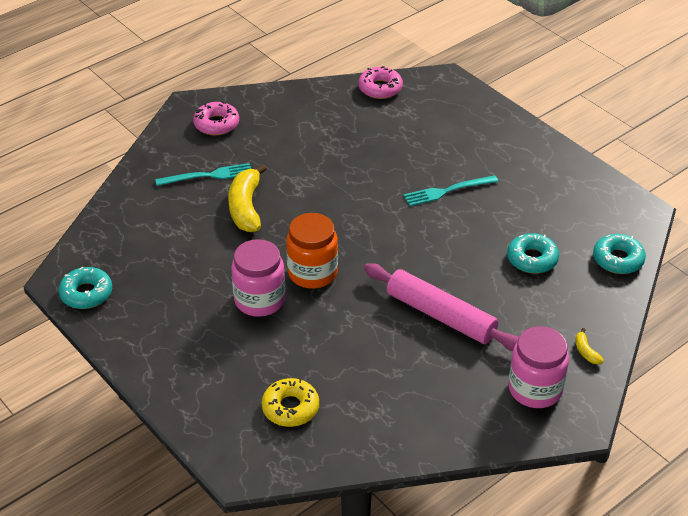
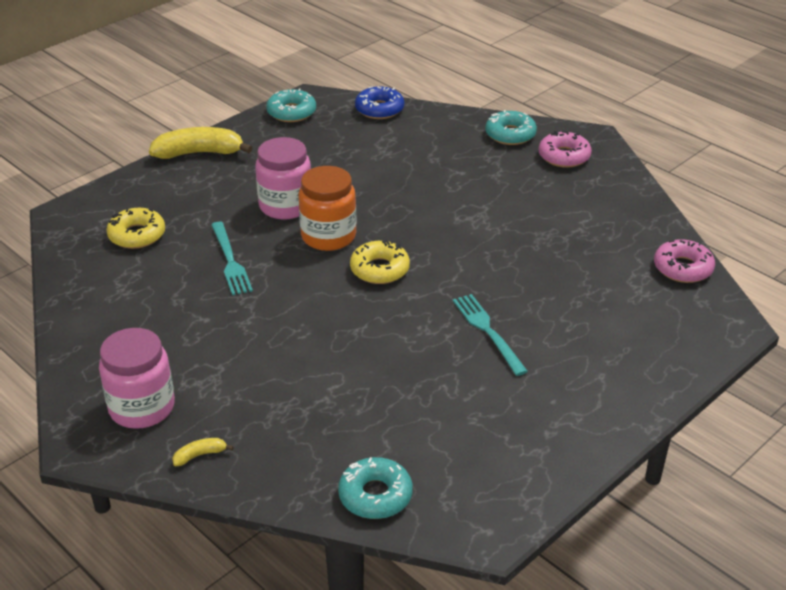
camera: 85 degrees right, 5 degrees down
turquoise fork [155,163,251,186] -> turquoise fork moved to [211,222,253,295]
yellow banana [228,164,267,232] -> yellow banana moved to [149,127,253,159]
pink rolling pin [364,263,519,351] -> none
turquoise donut [507,233,559,273] -> turquoise donut moved to [485,110,537,145]
none -> yellow donut [350,240,410,284]
none -> blue donut [355,86,404,119]

